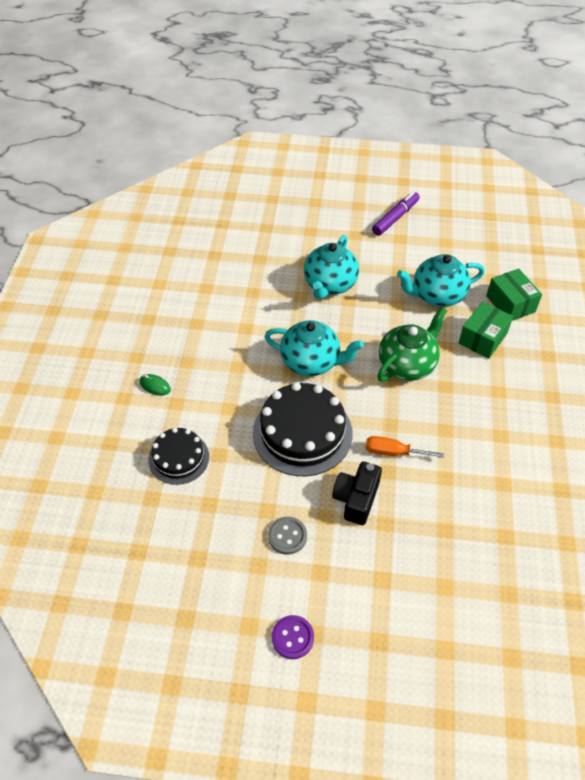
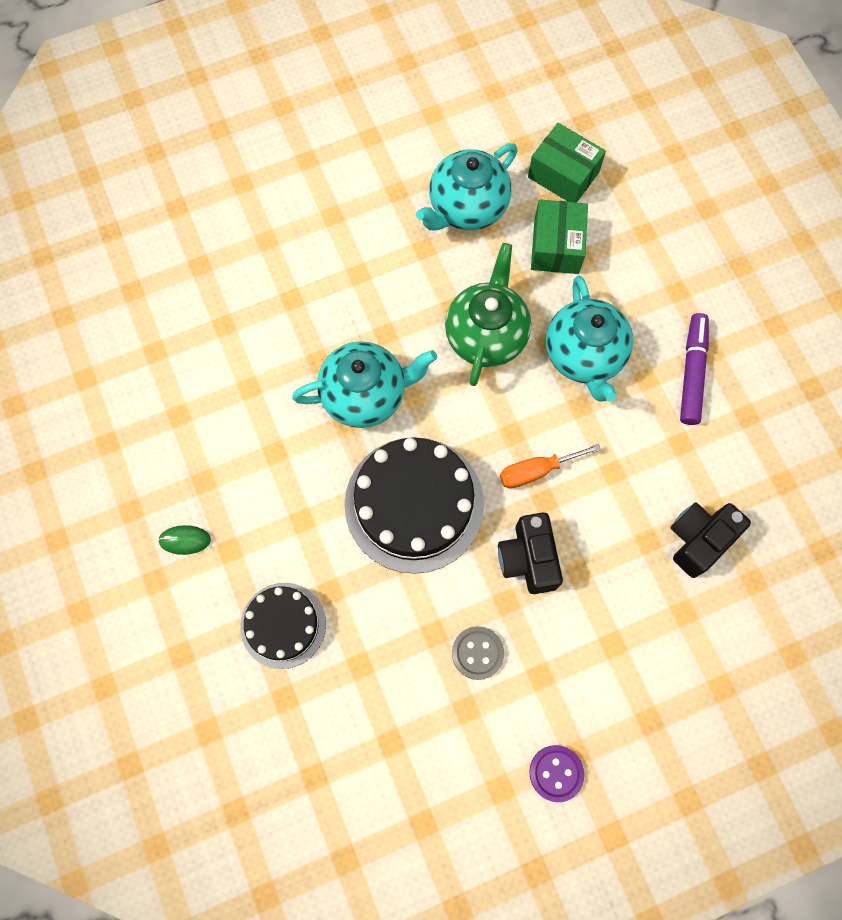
camera: 30 degrees left, 20 degrees up
turquoise teapot [304,235,359,299] -> turquoise teapot moved to [546,275,633,402]
purple marker [372,191,420,236] -> purple marker moved to [680,313,709,425]
none -> black camera [671,502,751,578]

